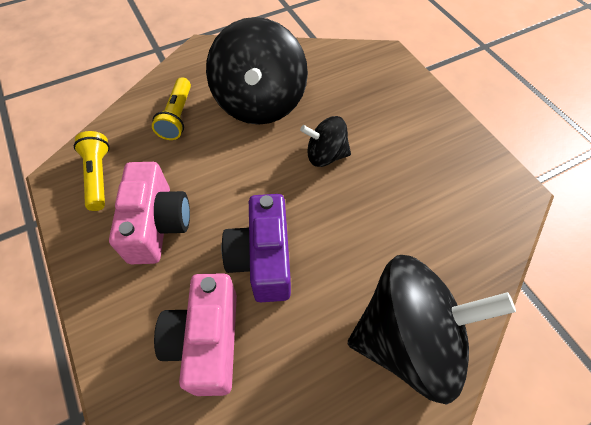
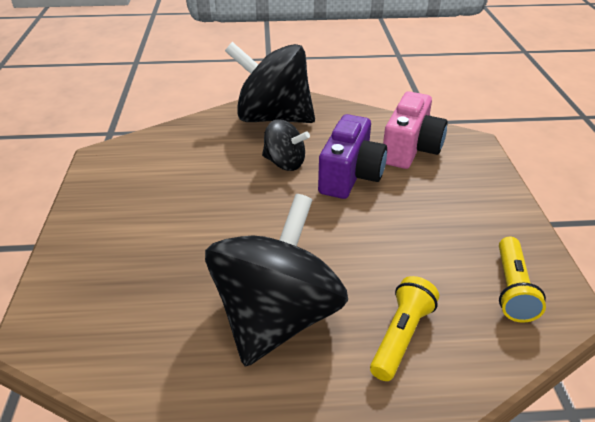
camera: 155 degrees left, 20 degrees down
pink camera [109,162,190,264] -> none
black spinning top [300,116,351,167] -> black spinning top moved to [262,119,310,171]

